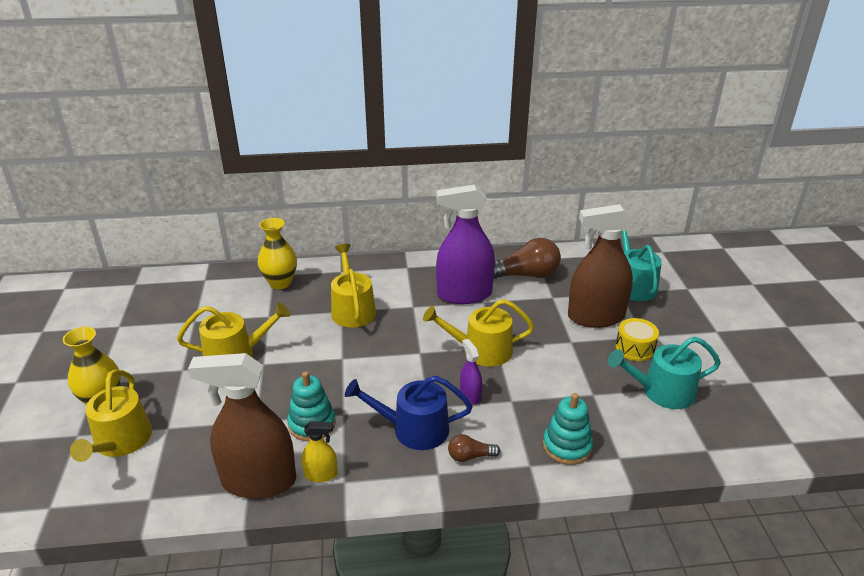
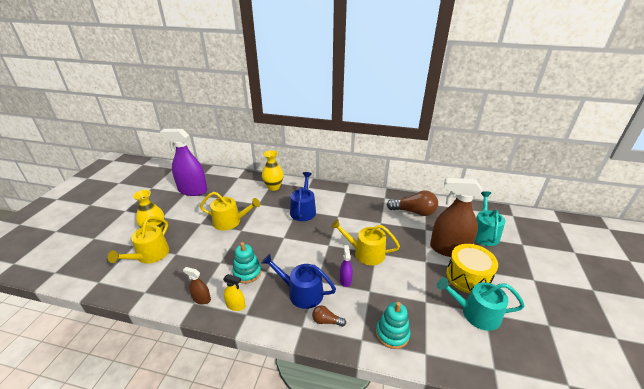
camera: 20 degrees right, 0 degrees up
brown spray bottle [188,353,296,499] -> brown spray bottle [183,267,211,305], size x0.44
yellow watering can [331,244,376,328] -> blue watering can [290,172,316,221]
purple spray bottle [436,184,495,304] -> purple spray bottle moved to [160,129,207,196]
yellow drum [615,318,659,361] -> yellow drum [446,244,498,294], size x1.61

